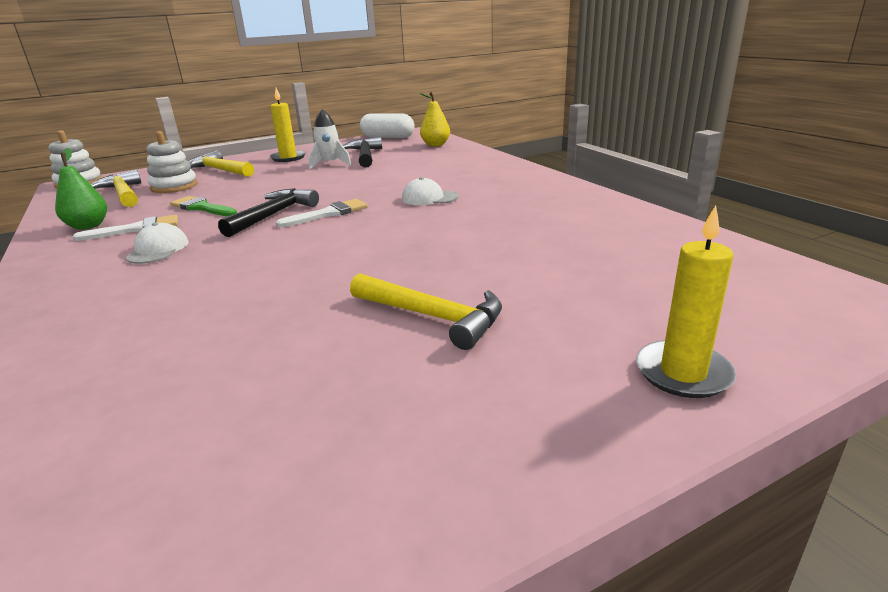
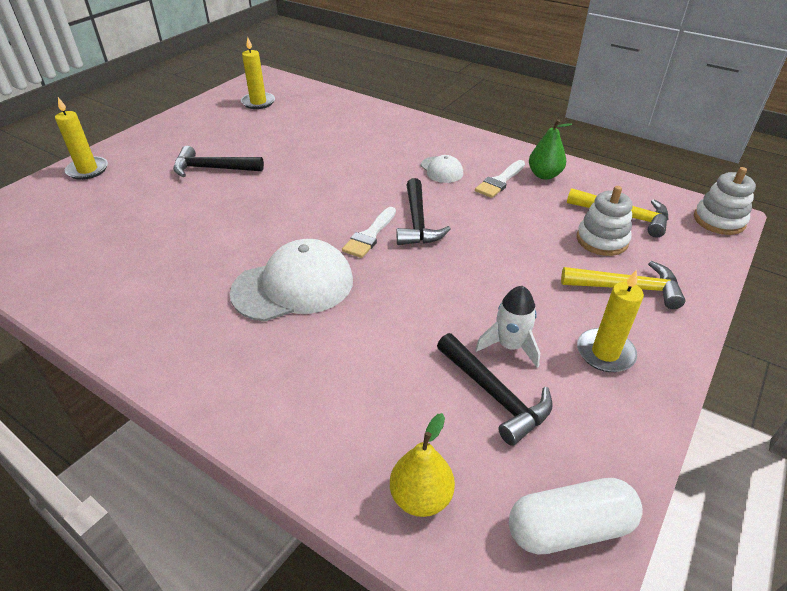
camera: 150 degrees right, 15 degrees up
green brush [170,196,237,216] -> none
yellow hammer [350,273,502,350] -> black hammer [173,146,264,177]
white cap [402,177,459,205] -> white cap [230,239,353,322], size x1.95
none -> yellow candle [241,37,275,109]

